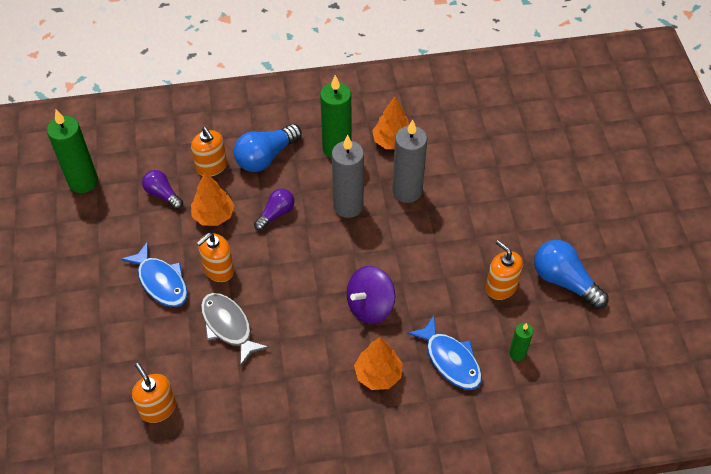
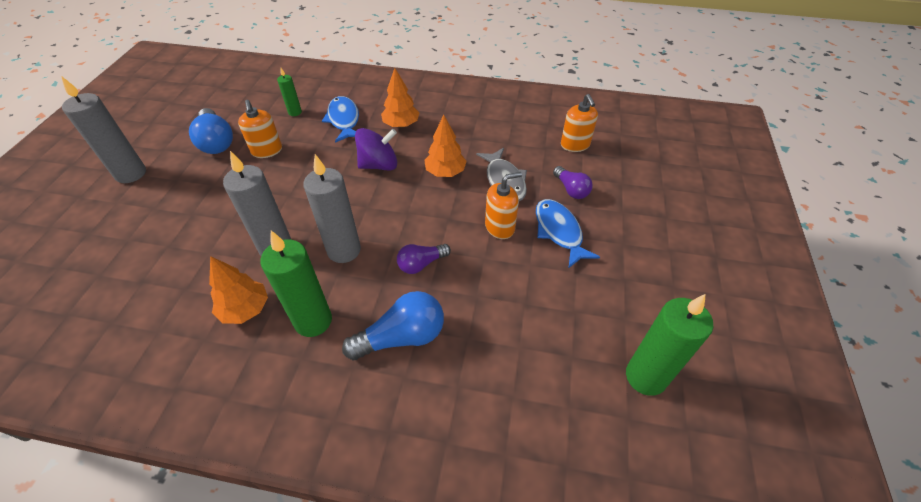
camera: 160 degrees left, 5 degrees down
purple light bulb [142,170,183,209] -> purple light bulb moved to [553,166,593,199]
orange soap dispenser [191,127,227,177] -> none
orange tree [191,173,234,226] -> orange tree moved to [424,115,466,177]
none -> grey candle [61,76,146,183]

